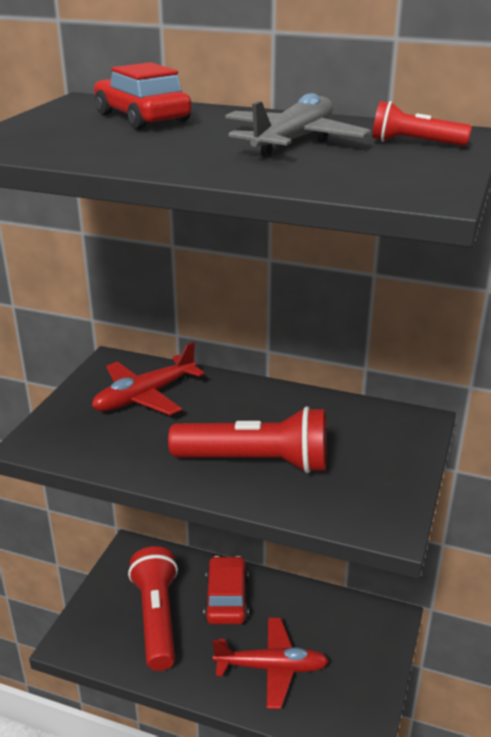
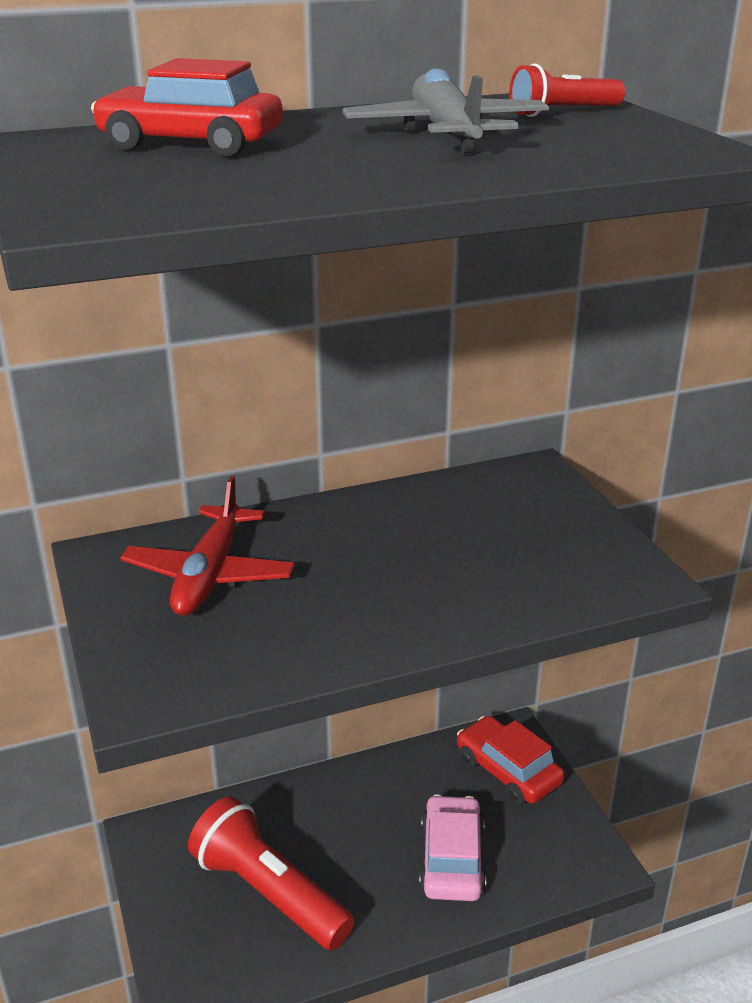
camera: 40 degrees left, 0 degrees up
red flashlight [168,406,327,473] -> none
red car [204,556,249,624] -> red car moved to [457,716,565,805]
red plane [212,618,329,709] -> pink car [419,794,486,901]

